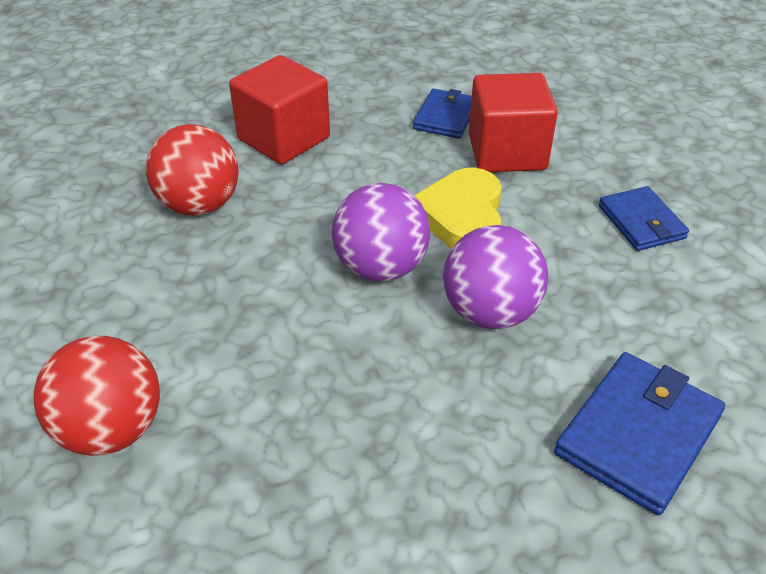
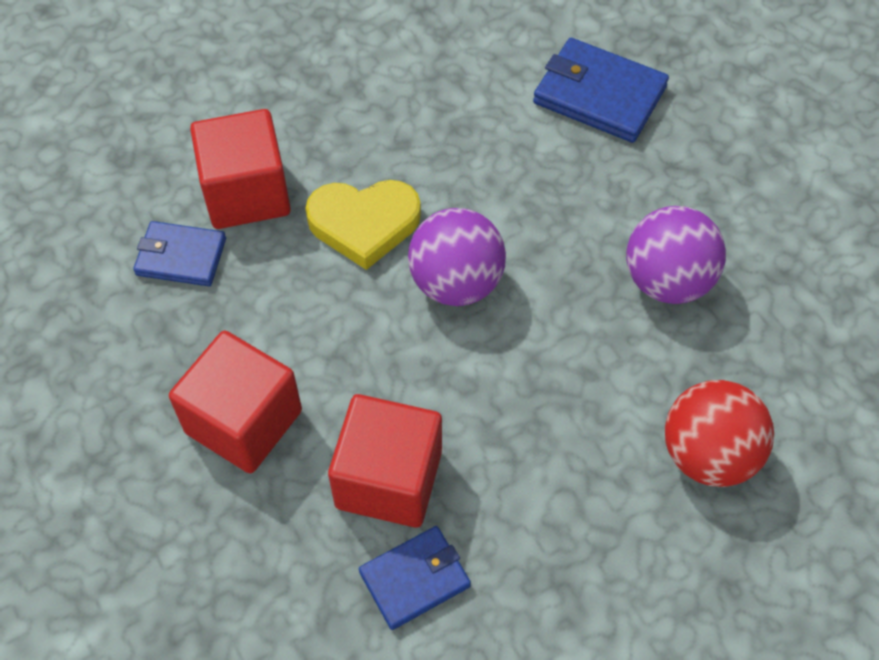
camera: 100 degrees left, 15 degrees up
red ball [146,124,239,216] -> red cube [328,394,442,528]
purple ball [443,225,548,329] -> purple ball moved to [626,206,726,304]
blue wallet [599,186,689,251] -> blue wallet moved to [359,526,471,630]

